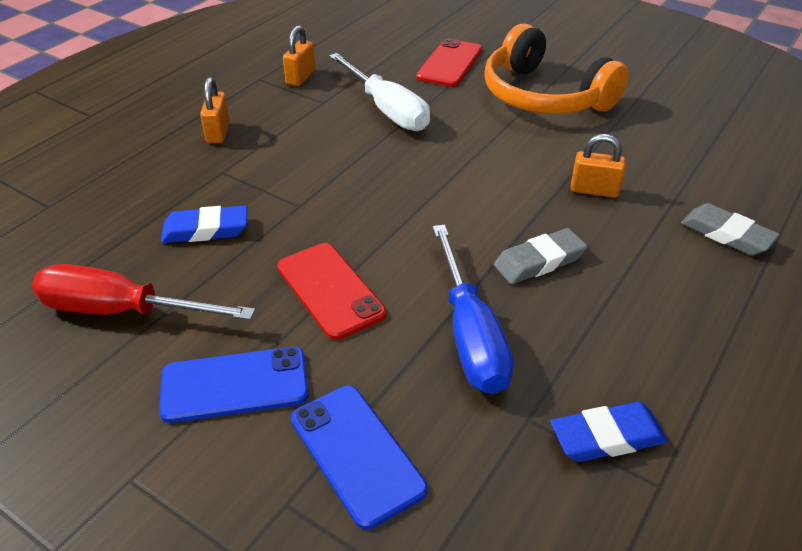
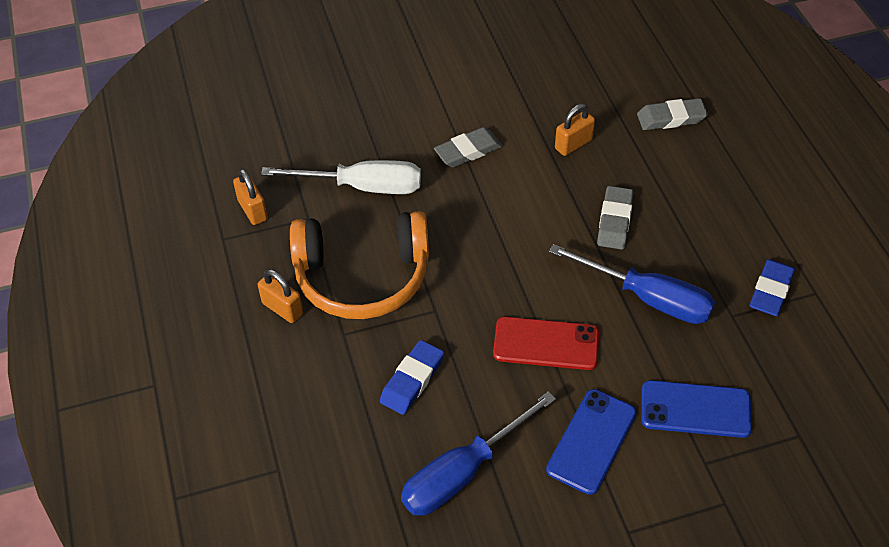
camera: 50 degrees left, 10 degrees up
red screwdriver [32,264,255,320] -> blue screwdriver [401,391,556,516]
red phone [416,38,482,87] -> none
orange headphones [484,23,629,114] -> orange headphones moved to [290,211,429,319]
none -> grey eraser [434,127,503,167]

